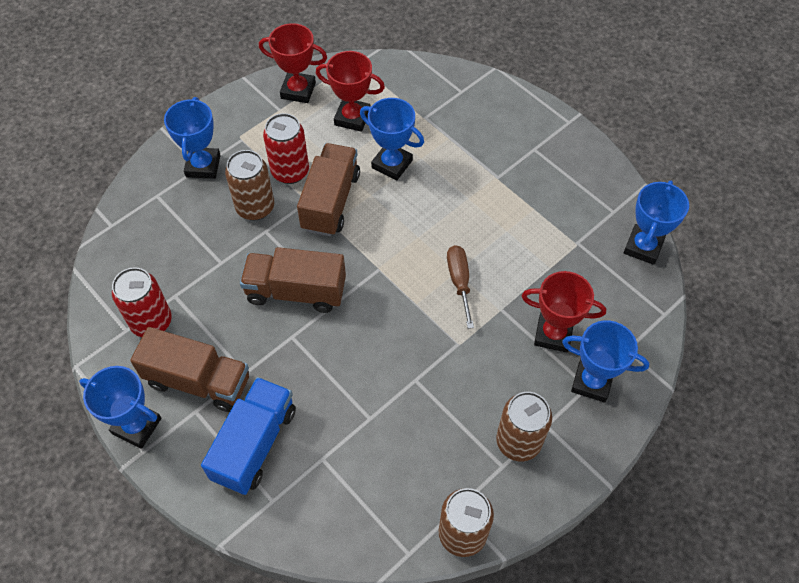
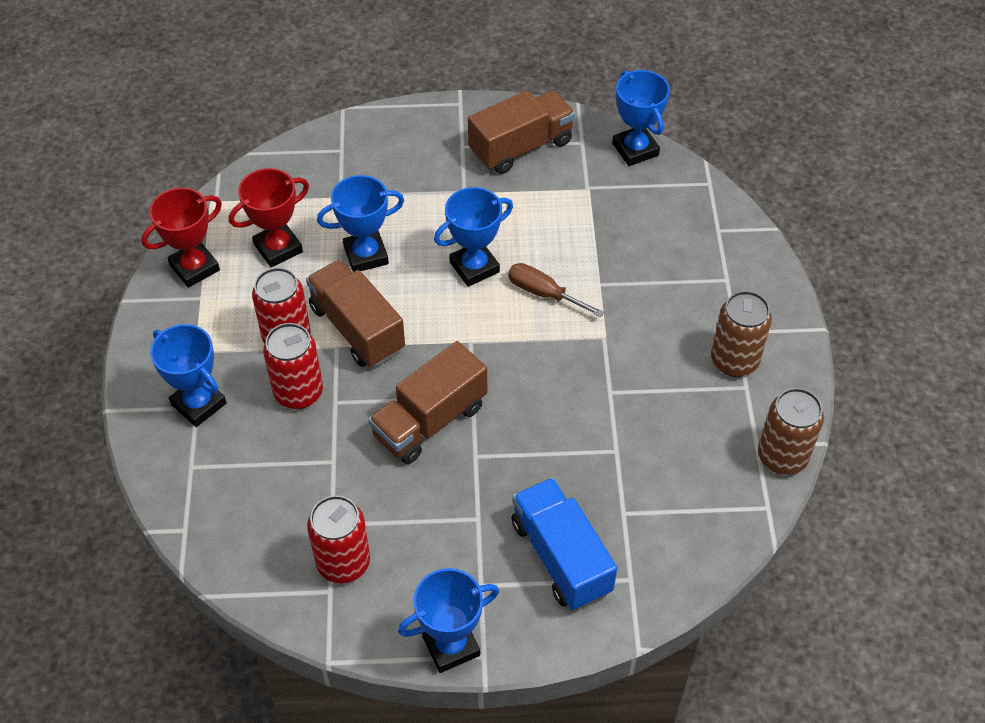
camera: 50 degrees left, 5 degrees down
brown truck [130,327,249,412] -> brown truck moved to [468,90,575,174]
brown can [225,150,274,221] -> red can [263,323,323,409]
red trophy [522,271,606,353] -> none
blue trophy [562,320,649,403] -> blue trophy moved to [434,187,513,287]

